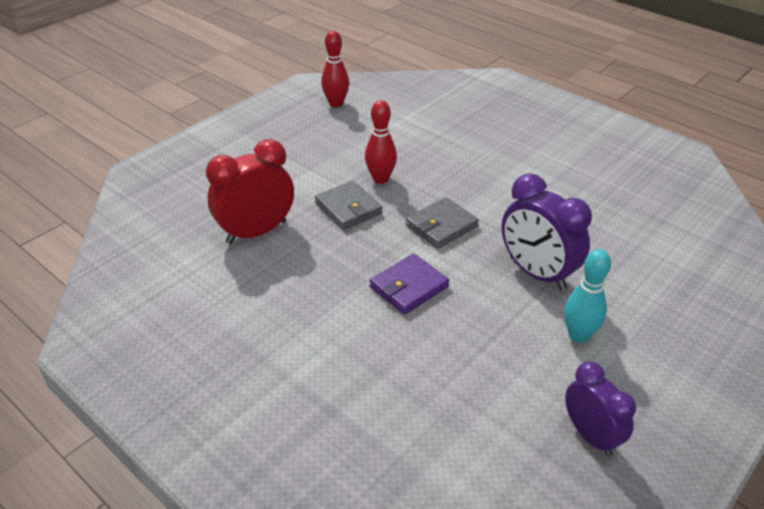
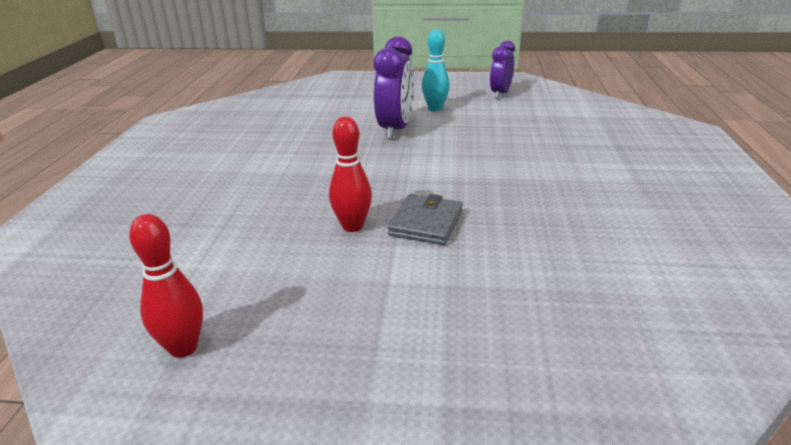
camera: 125 degrees left, 10 degrees down
red clock [206,139,294,244] -> none
purple wallet [370,253,449,315] -> none
grey wallet [406,197,479,249] -> none

